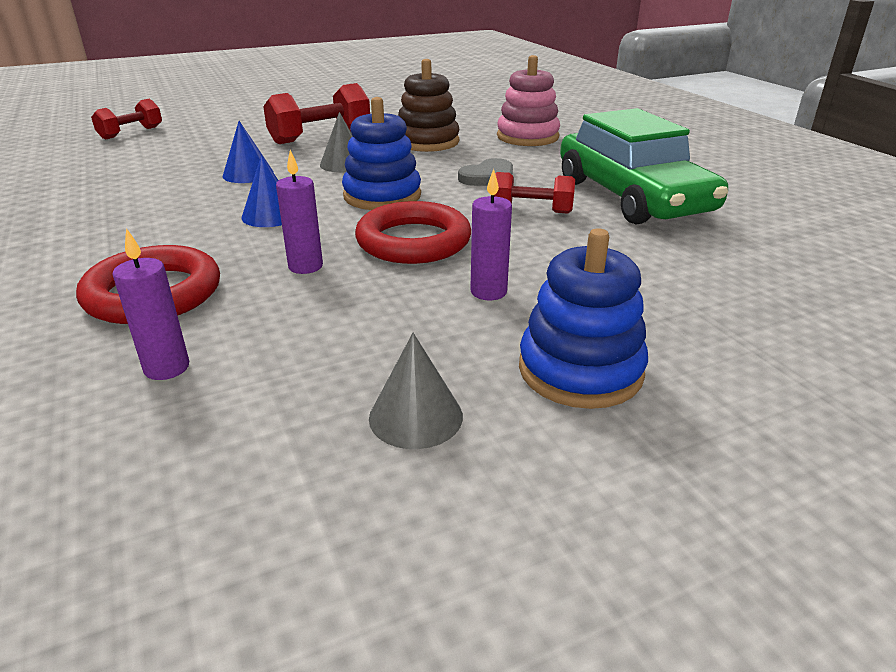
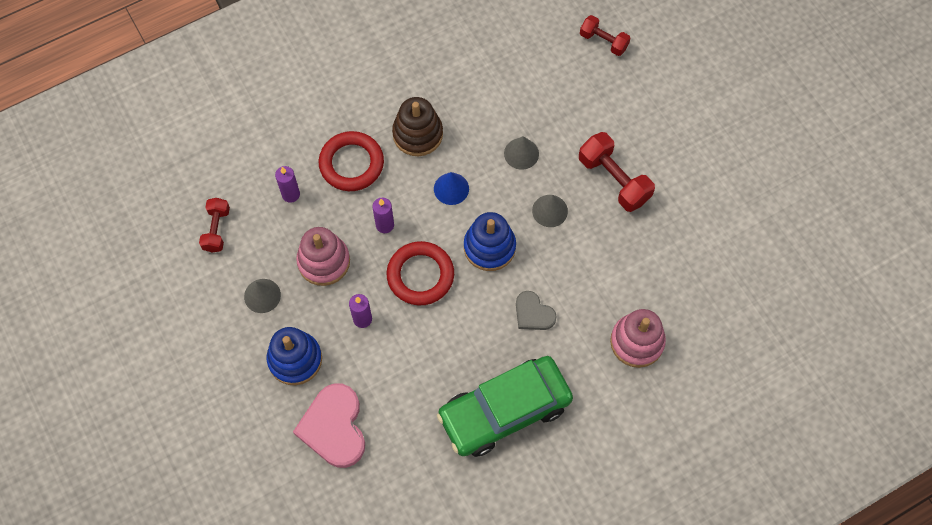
camera: 85 degrees right, 35 degrees up
blue cone [223,121,274,183] -> grey cone [504,136,539,170]
brown stacking toy [398,59,459,152] -> brown stacking toy moved to [392,97,443,156]
red dumbbell [494,172,575,213] -> red dumbbell moved to [199,198,230,253]
none -> pink heart [293,383,365,468]
none -> pink stacking toy [296,227,350,286]

